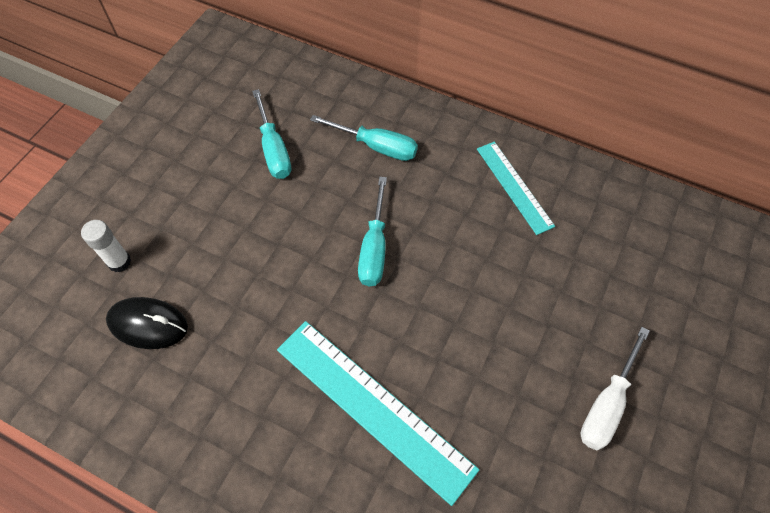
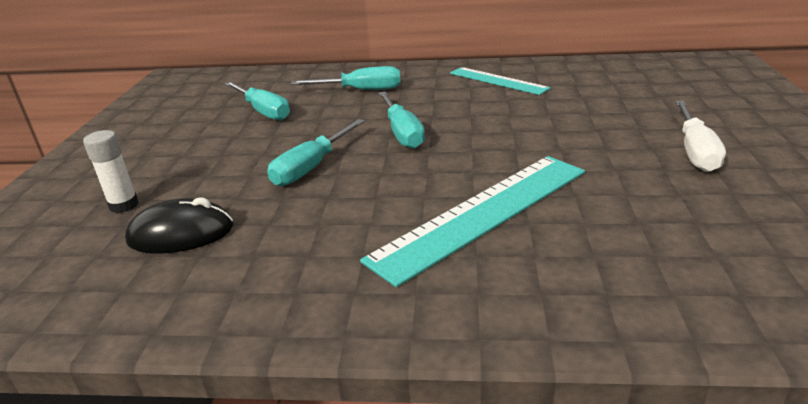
camera: 20 degrees left, 30 degrees down
turquoise ruler [277,321,479,506] -> turquoise ruler turned 60 degrees counterclockwise [360,156,585,287]
none -> turquoise screwdriver [267,119,365,186]

